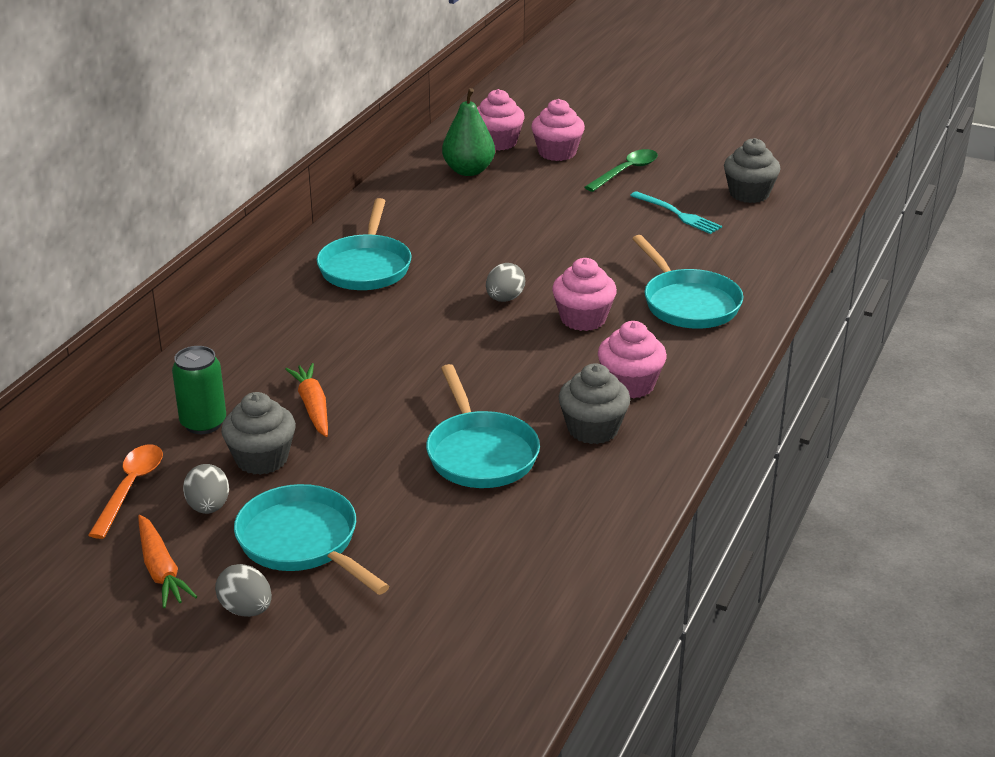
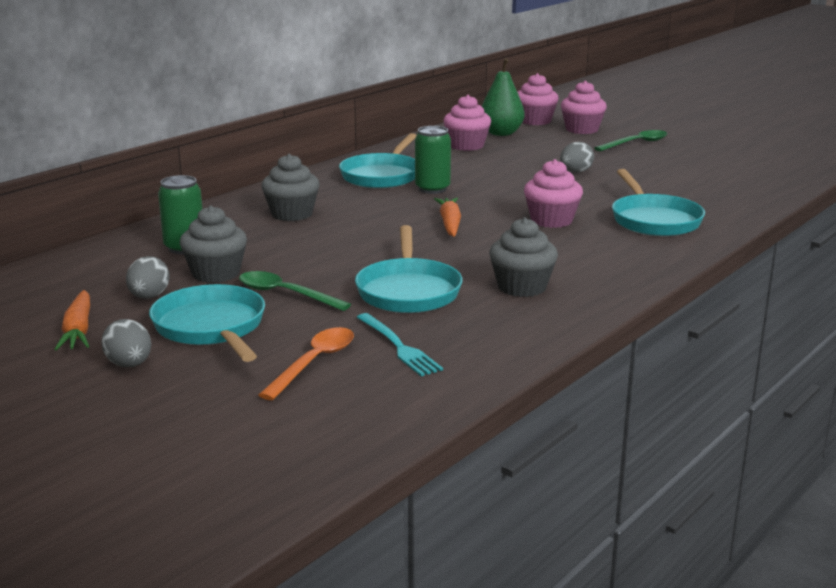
camera: 15 degrees right, 10 degrees down
orange spoon [89,445,163,539] -> orange spoon moved to [259,327,354,400]
orange carrot [285,363,328,437] -> orange carrot moved to [434,198,461,237]
grey egg [486,263,525,302] -> grey egg moved to [560,142,594,173]
pink cupcake [598,321,667,398] -> pink cupcake moved to [443,95,491,151]
turquoise fork [630,191,722,234] -> turquoise fork moved to [357,313,443,376]
grey cupcake [724,138,780,203] -> grey cupcake moved to [261,154,320,221]
none -> green spoon [239,271,351,311]
none -> green can [415,126,451,194]

